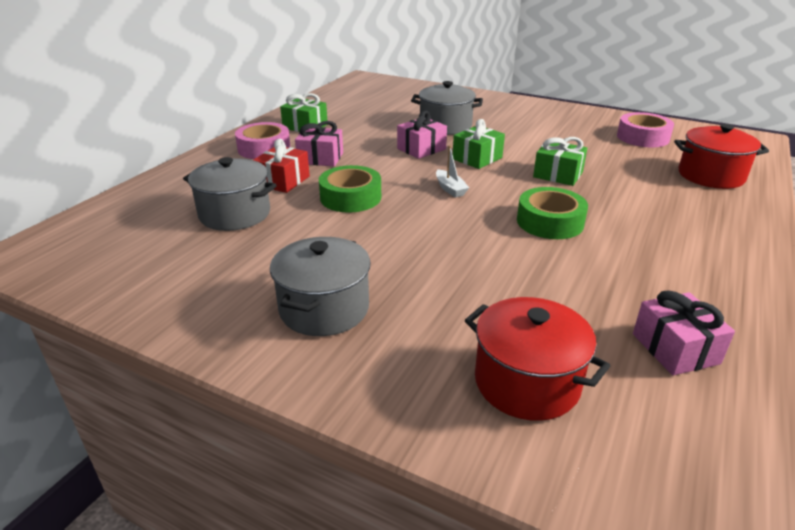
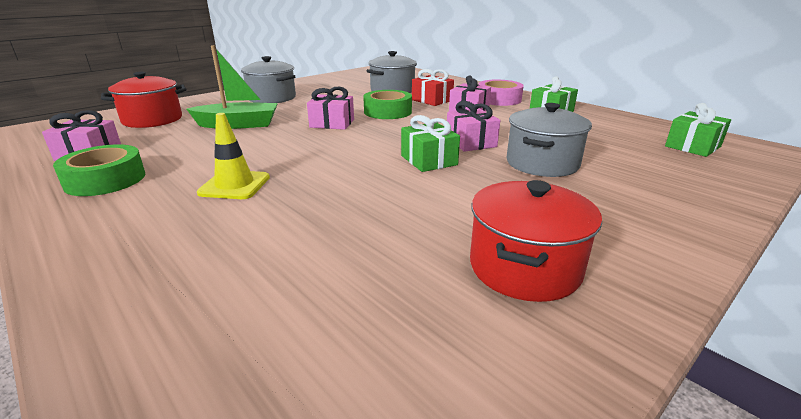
camera: 110 degrees right, 5 degrees down
white boat [436,145,469,198] -> none
green tape [517,187,588,239] -> green tape moved to [53,144,145,196]
green gift [533,137,587,186] -> green gift moved to [665,103,731,157]
pink tape [617,112,674,147] -> none
red pot [674,124,769,189] -> red pot moved to [470,180,602,302]
none -> green boat [187,45,278,129]
none -> yellow traffic cone [197,113,270,199]
none -> pink gift [307,87,354,130]

